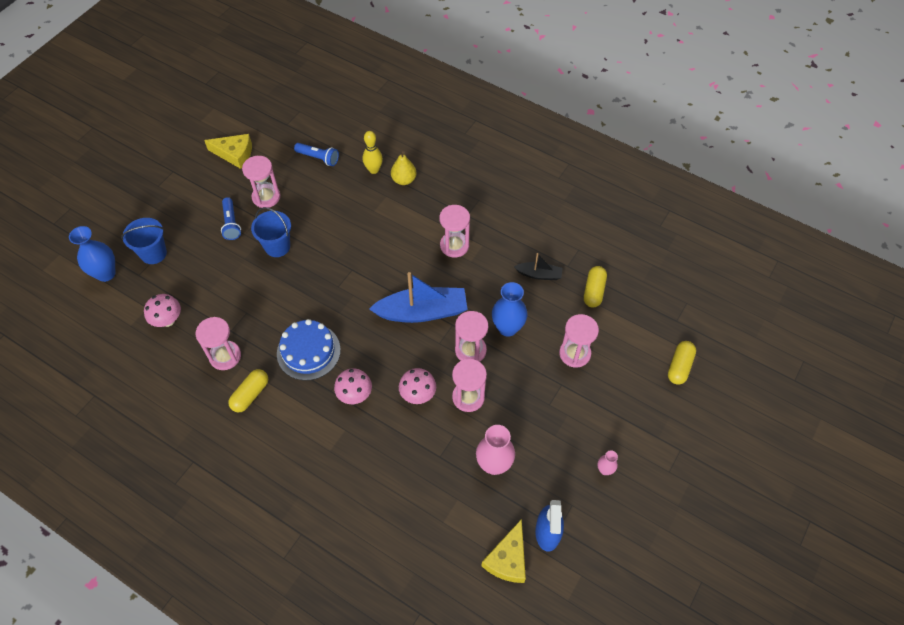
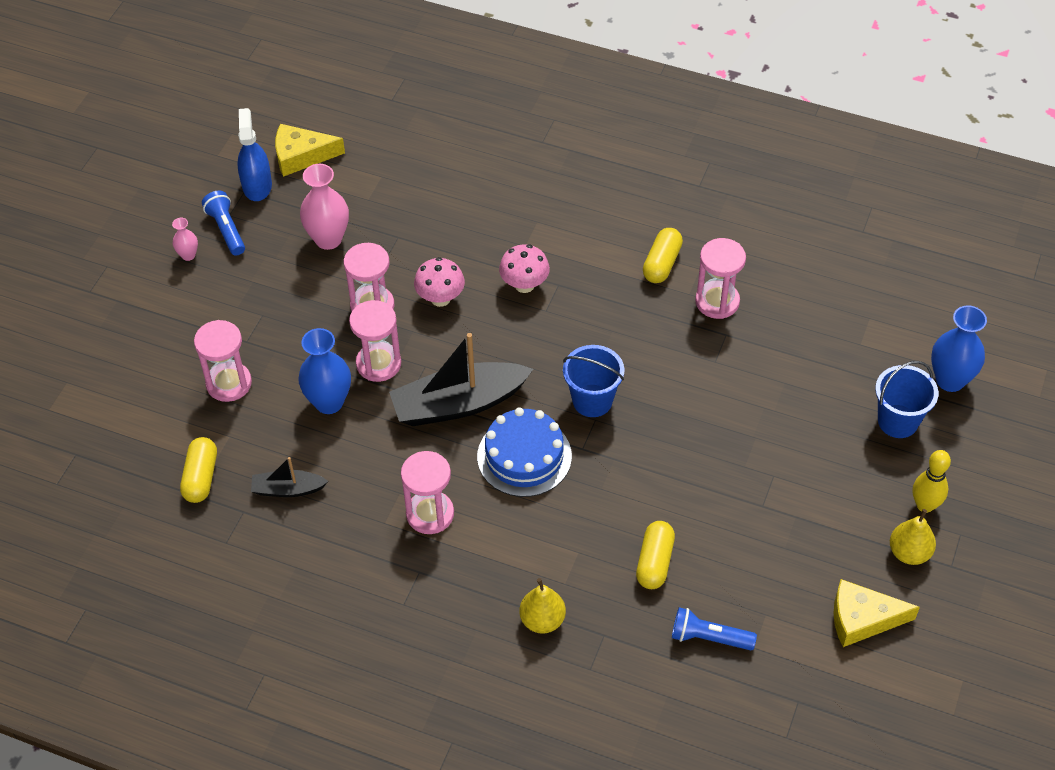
camera: 170 degrees right, 5 degrees down
pink mushroom [144,294,181,327] -> none
blue flashlight [221,197,241,240] -> blue flashlight moved to [202,190,245,256]
pink hourglass [242,156,280,208] -> none
blue bucket [251,207,291,257] -> blue bucket moved to [563,345,624,417]
blue cake [277,319,341,380] -> blue cake moved to [477,407,572,497]
yellow bowling pin [363,131,383,174] -> yellow bowling pin moved to [913,450,951,513]
blue boat [369,272,468,323] -> black boat [389,333,533,426]
yellow cheese [482,519,526,583] -> yellow cheese turned 105 degrees counterclockwise [275,124,345,177]
yellow capsule [668,341,696,385] -> yellow capsule moved to [636,521,675,589]
none -> yellow pear [890,509,936,565]

